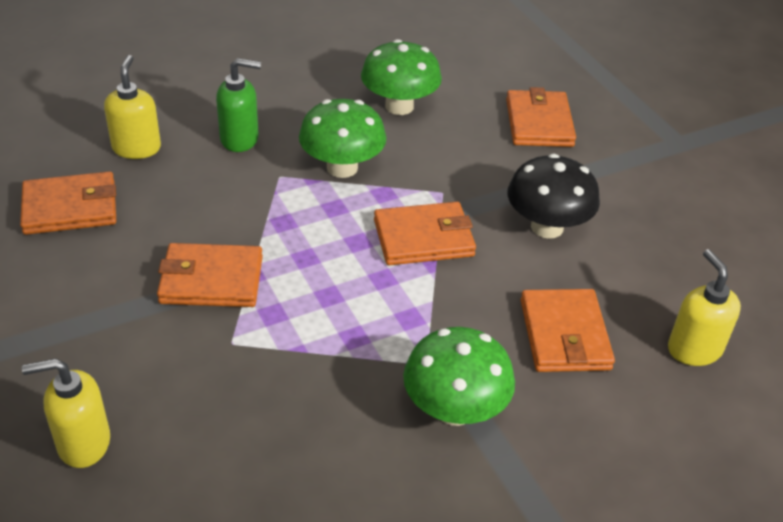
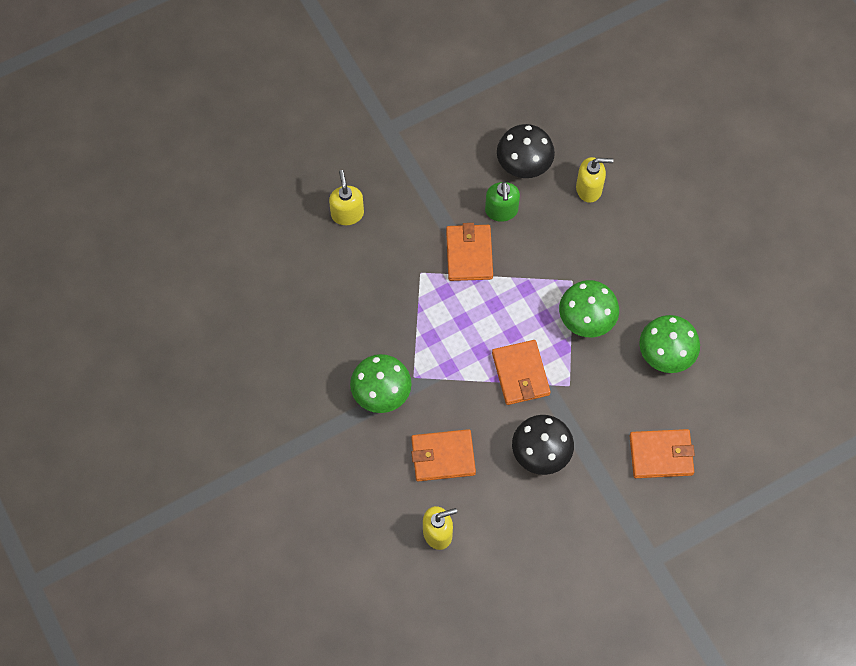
camera: 90 degrees right, 25 degrees up
orange wallet [20,171,116,235] -> black mushroom [497,124,555,178]
green soap dispenser [216,58,261,152] -> green soap dispenser moved to [485,182,520,222]

